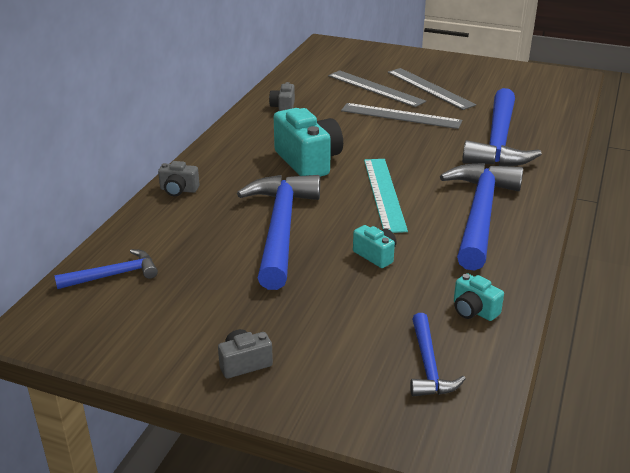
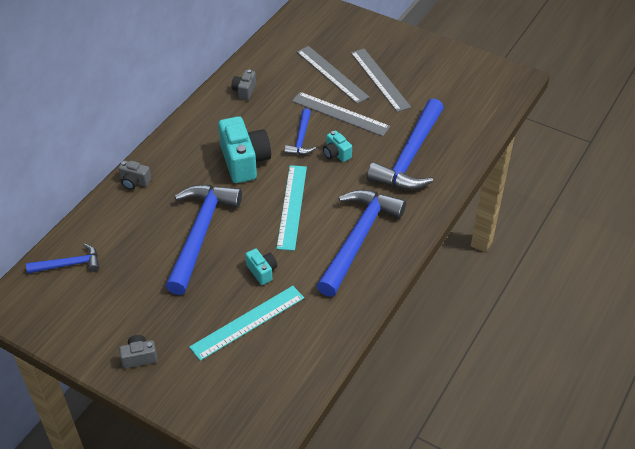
camera: 10 degrees right, 15 degrees up
blue hammer [410,313,466,396] -> blue hammer moved to [284,108,316,155]
turquoise camera [454,273,504,321] -> turquoise camera moved to [323,131,352,162]
none -> turquoise ruler [189,286,304,361]

